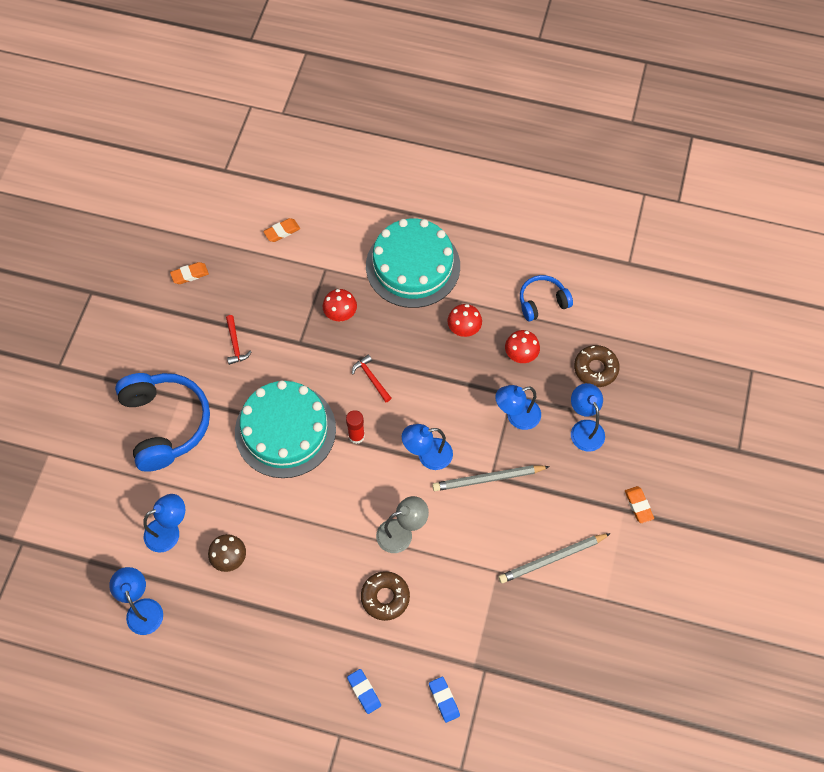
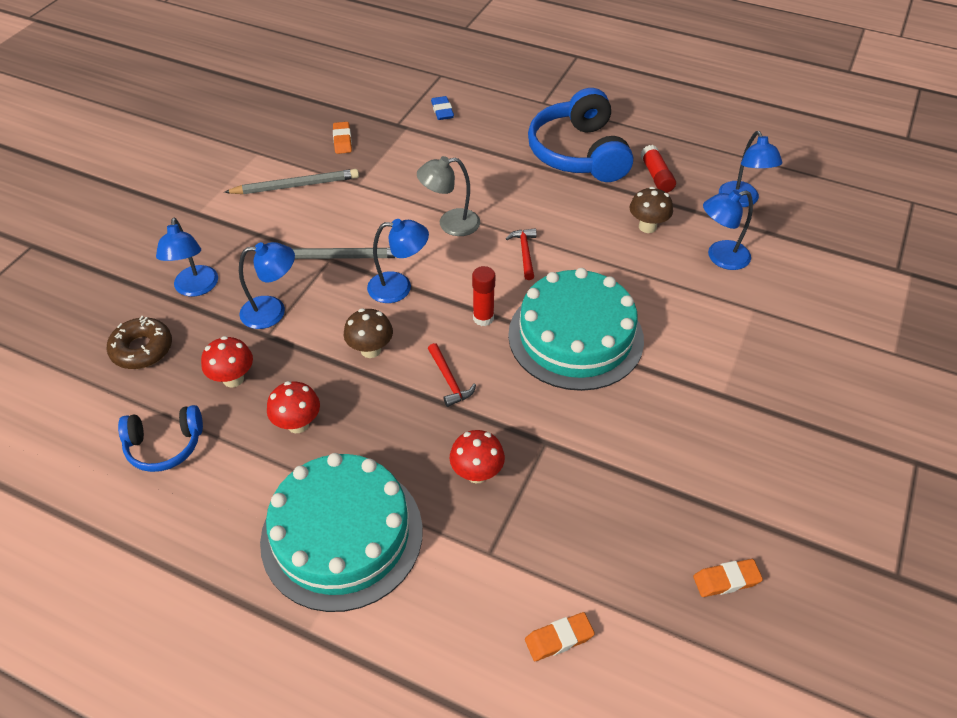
camera: 170 degrees left, 15 degrees down
blue headphones [115,373,210,472] -> blue headphones moved to [528,88,633,182]
red hammer [226,315,252,365] -> red hammer moved to [506,228,537,280]
blue eraser [347,669,381,714] -> none
brown donut [361,571,410,621] -> none
orange eraser [625,486,654,523] -> orange eraser moved to [333,122,352,154]
none -> brown mushroom [344,308,393,358]
none -> red glue stick [640,145,676,193]

